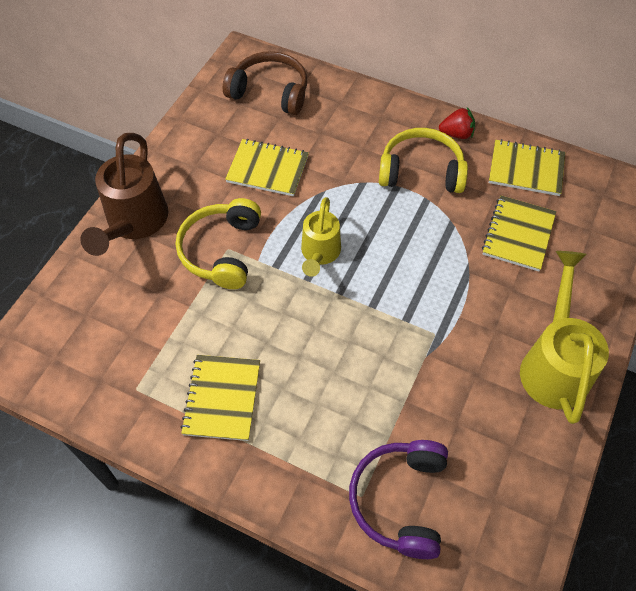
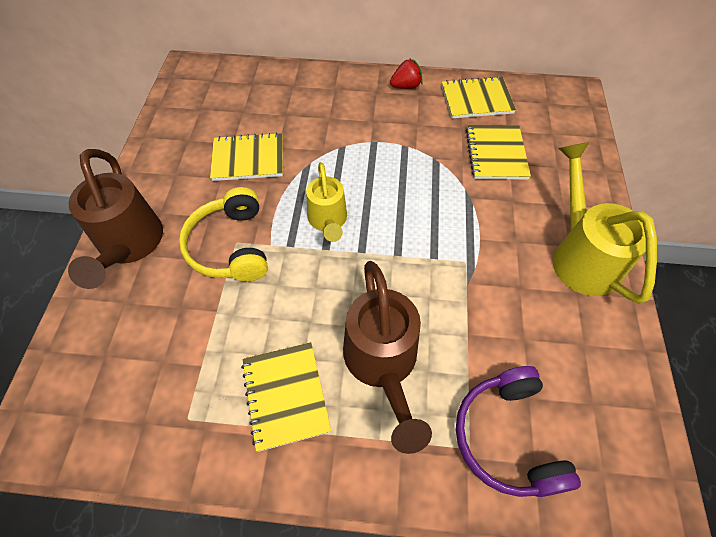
camera: 20 degrees left, 0 degrees up
brown headphones [223,51,307,115] -> none
yellow headphones [379,128,468,193] -> none
none -> brown watering can [343,261,432,454]

